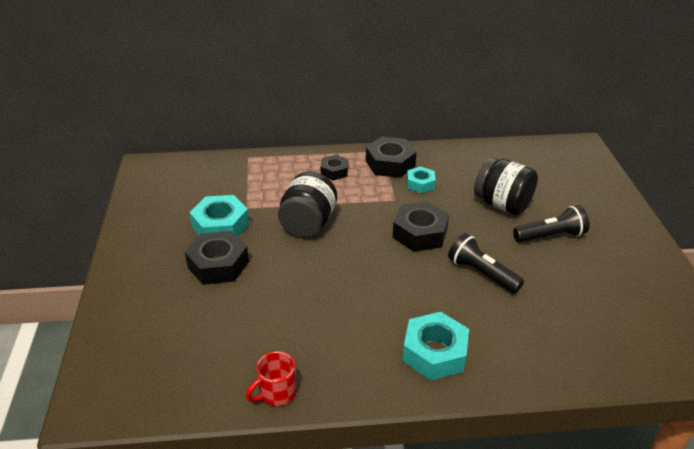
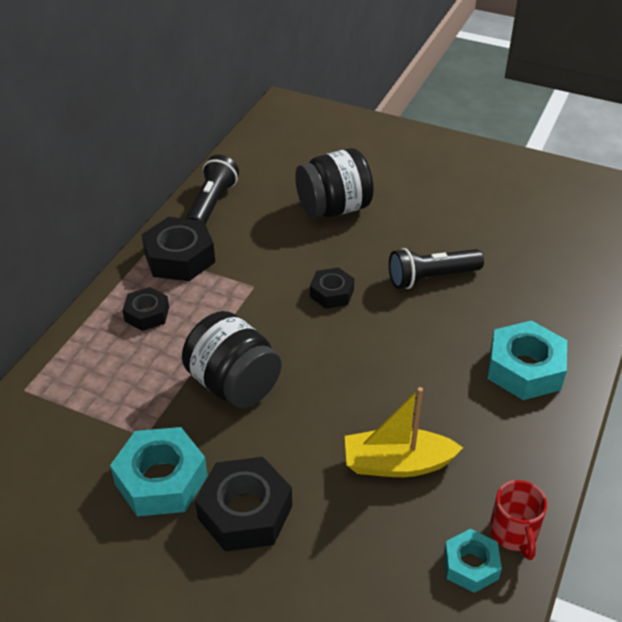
camera: 60 degrees left, 5 degrees up
black nut [393,201,449,252] -> black nut [310,267,354,309], size x0.60
turquoise nut [407,166,436,193] -> turquoise nut moved to [444,529,502,593]
black flashlight [513,205,589,243] -> black flashlight moved to [186,155,239,225]
none -> yellow boat [345,387,463,477]

